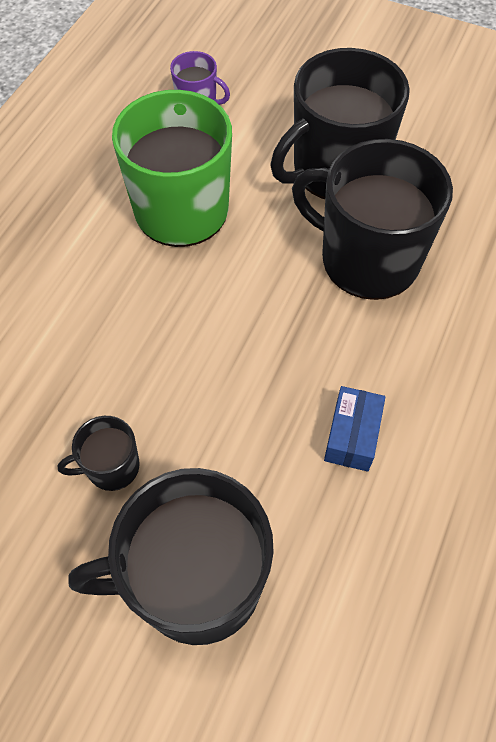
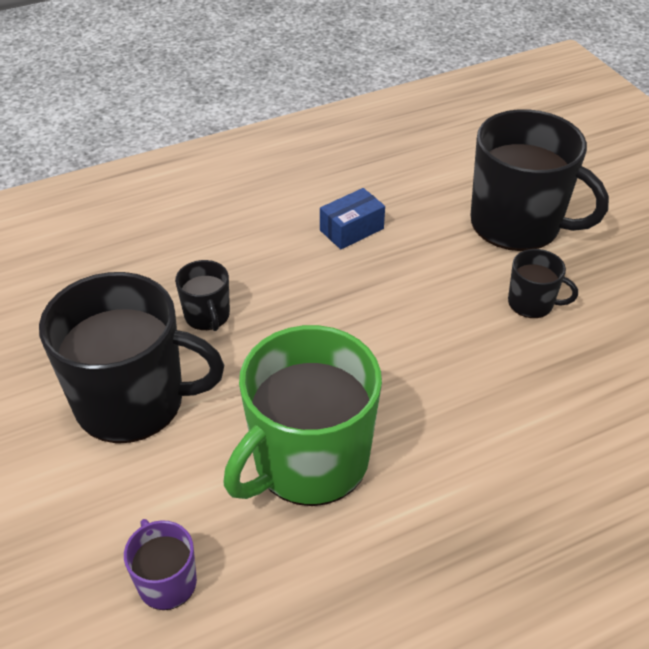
camera: 140 degrees left, 15 degrees down
black mug [292,139,453,300] -> black mug [175,260,230,331], size x0.46

